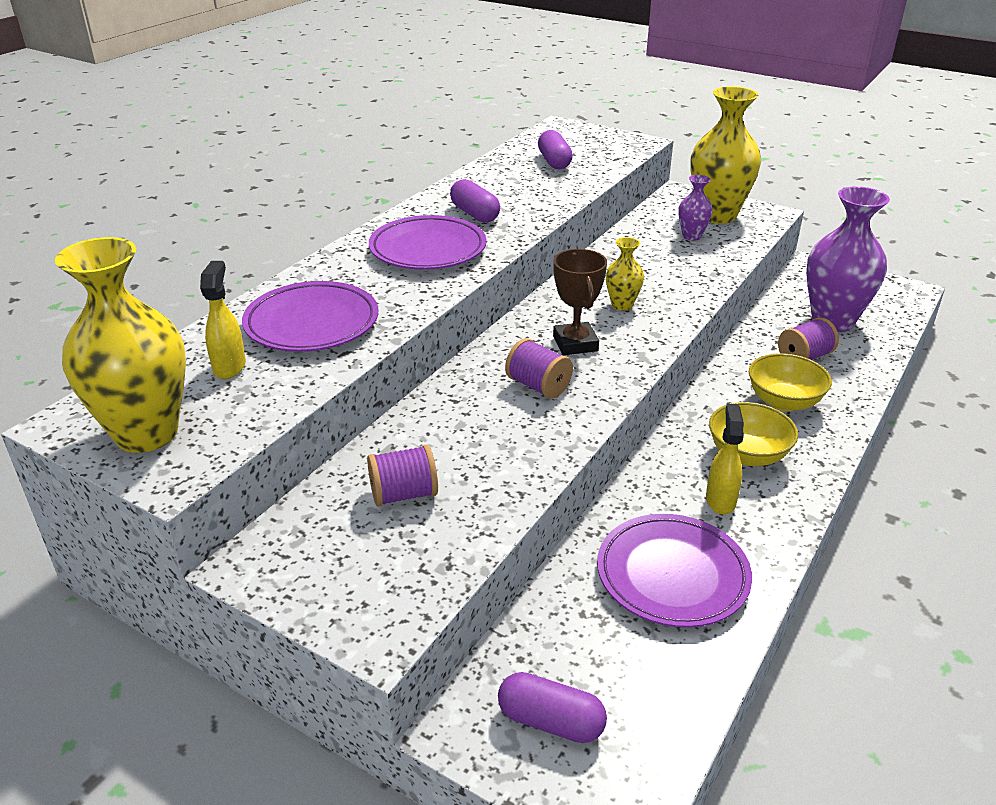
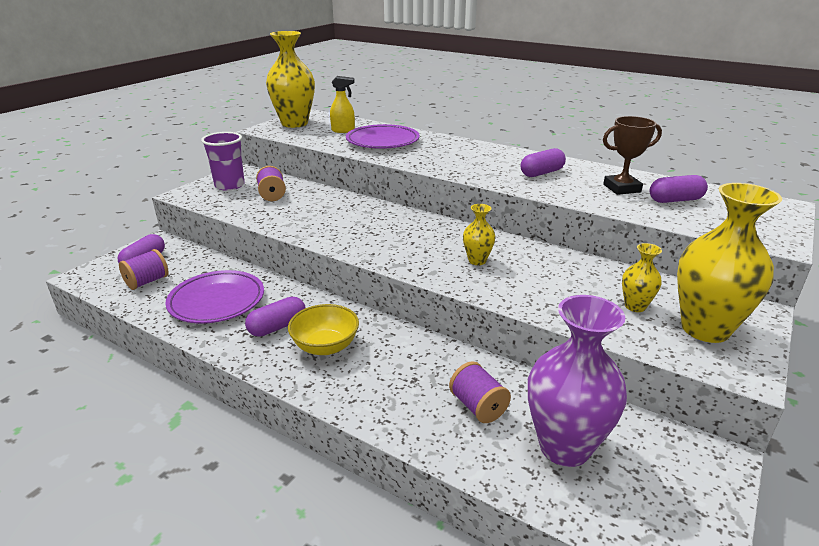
camera: 90 degrees right, 5 degrees down
purple plate [369,215,487,270] -> none
purple spool [505,338,573,399] -> purple spool moved to [119,249,169,290]
brown trophy [553,249,607,355] -> brown trophy moved to [603,116,662,195]
purple vase [678,175,713,241] -> yellow vase [622,243,662,312]
yellow spray bottle [706,404,744,515] -> purple capsule [245,297,306,337]
yellow bowl [749,353,832,411] -> none
none -> purple cup [201,132,245,191]

